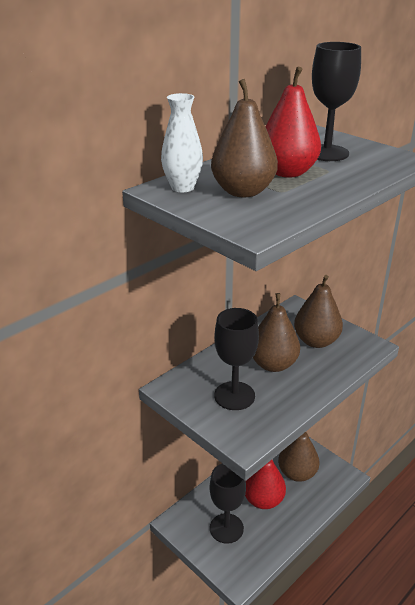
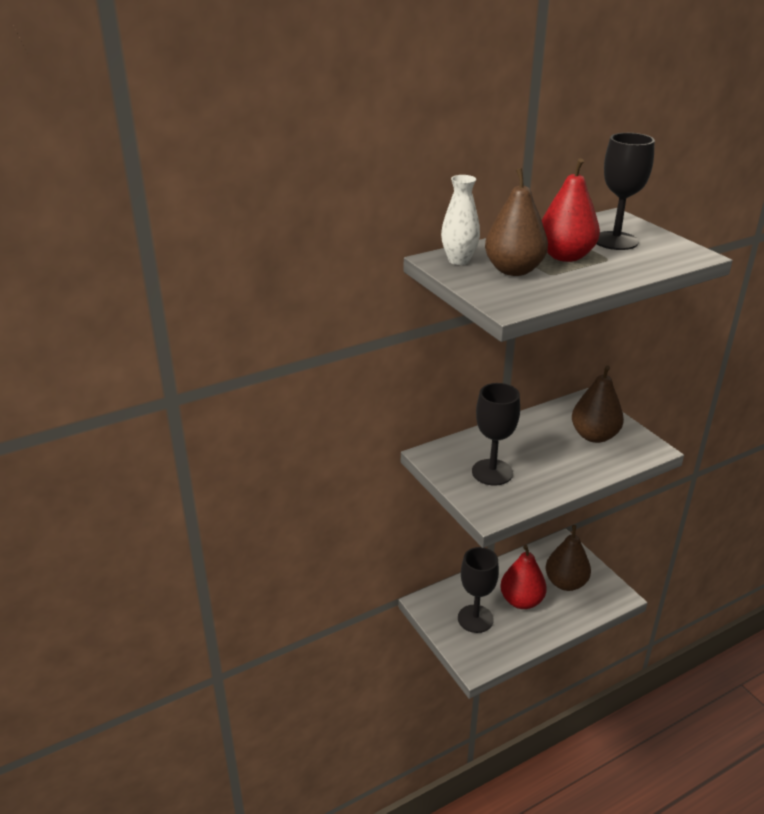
camera: 15 degrees right, 0 degrees up
brown pear [253,293,300,372] -> none

